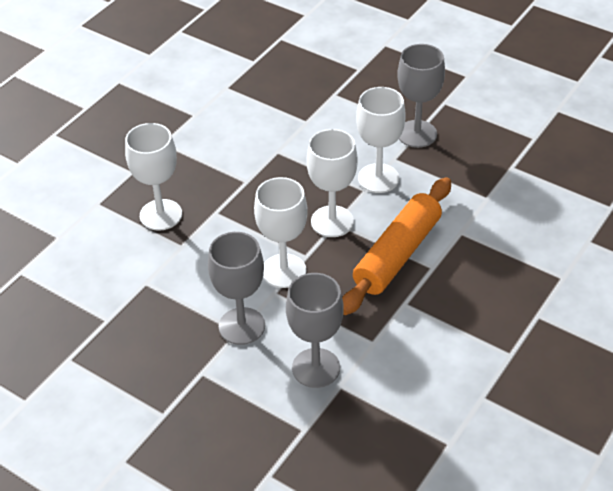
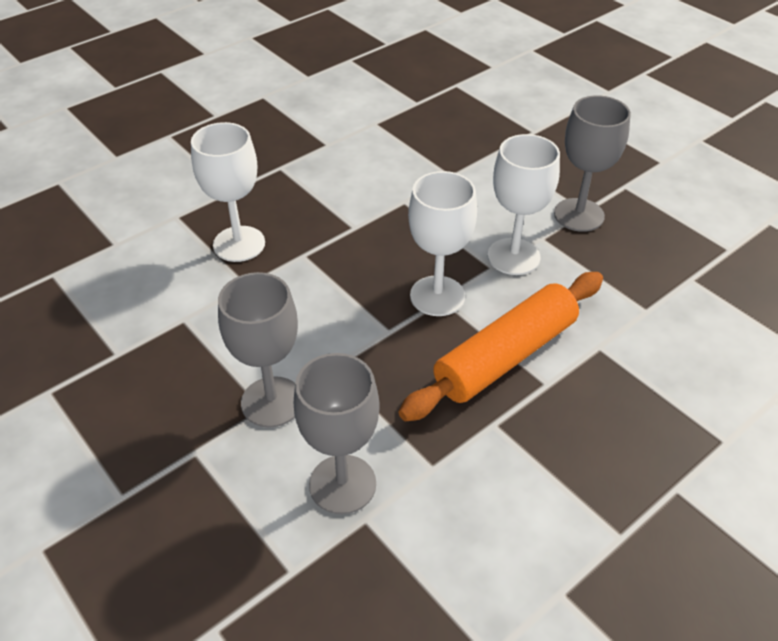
camera: 15 degrees right, 0 degrees up
white goblet [254,177,308,288] -> none

